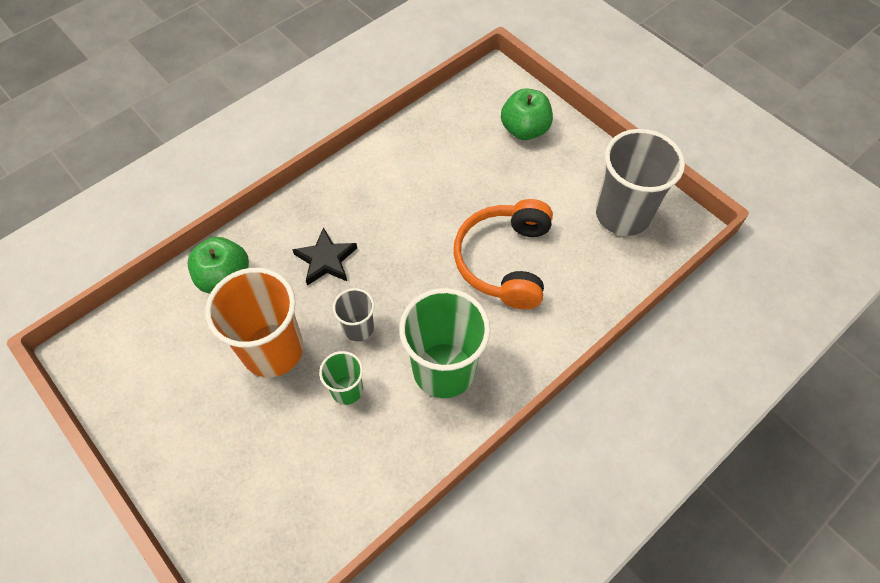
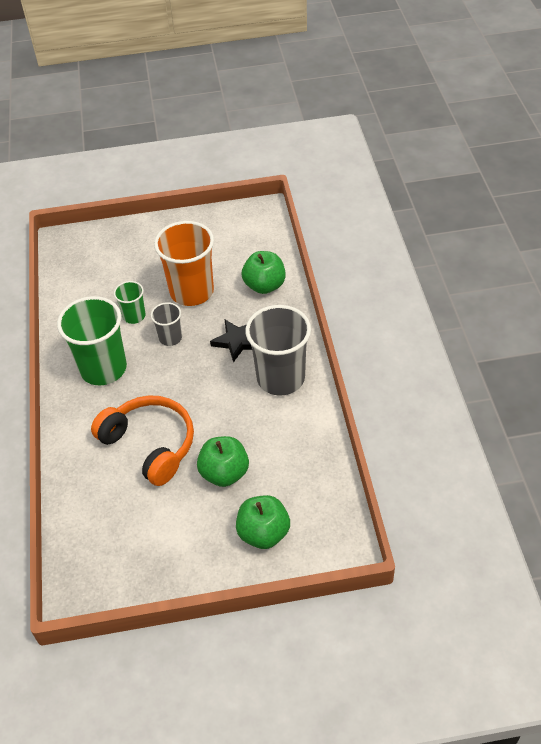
camera: 125 degrees right, 10 degrees down
grey cup [596,129,685,236] -> grey cup moved to [245,305,311,396]
none -> green apple [197,436,249,487]

